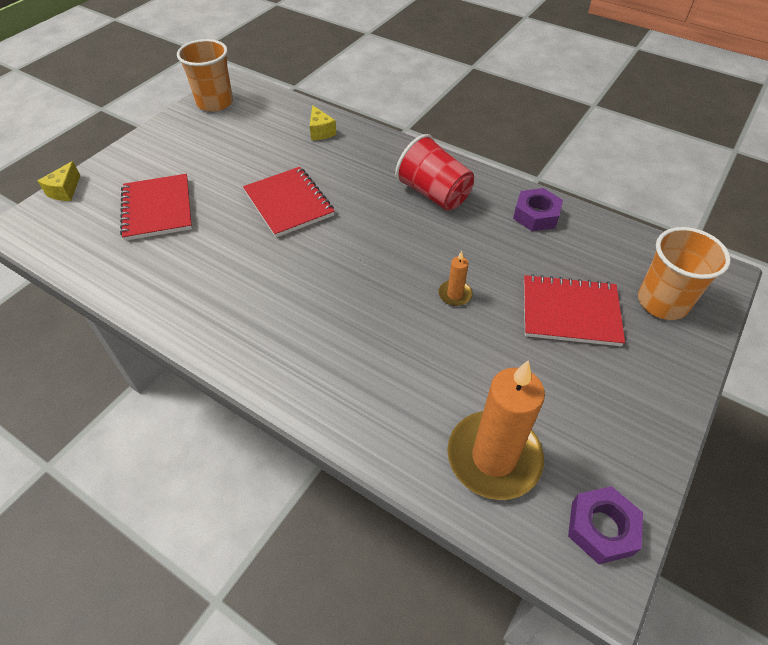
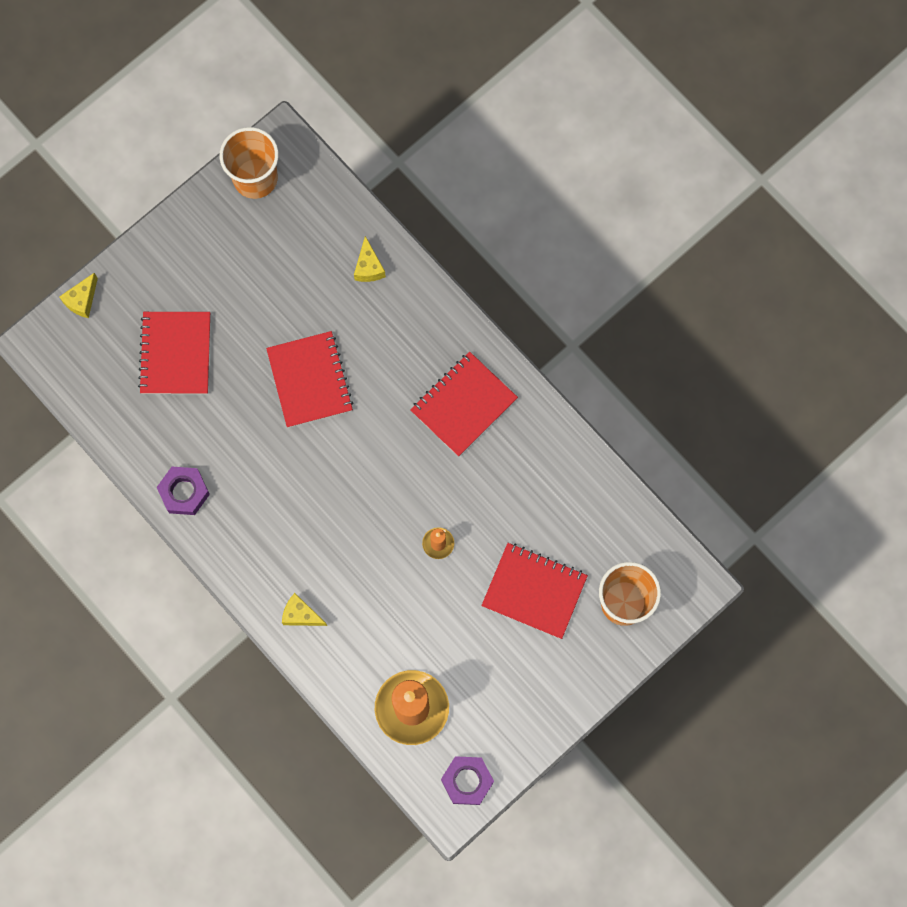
camera: 15 degrees right, 25 degrees up
red cup [395,134,474,211] -> red notebook [410,352,518,457]
purple nut [513,188,563,231] -> purple nut moved to [157,467,210,515]
none -> yellow cheese [282,593,327,626]

